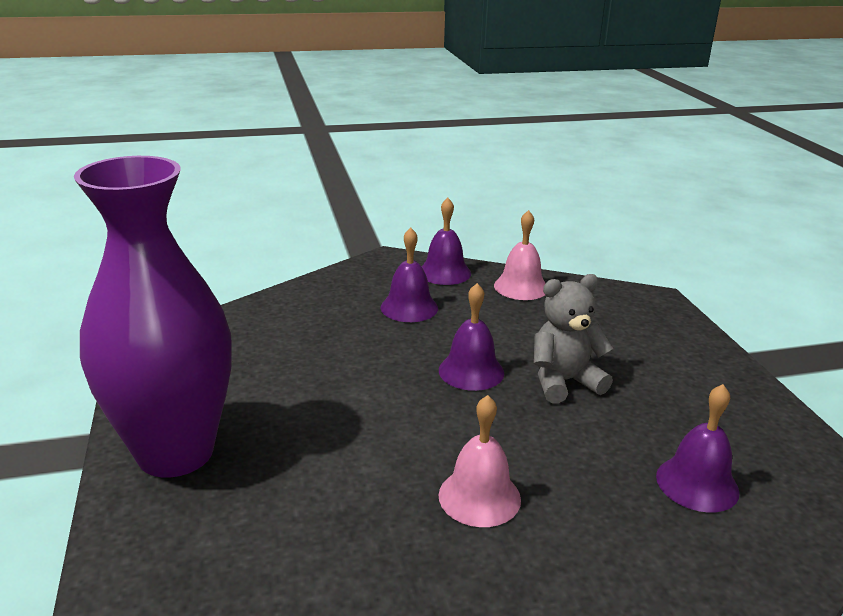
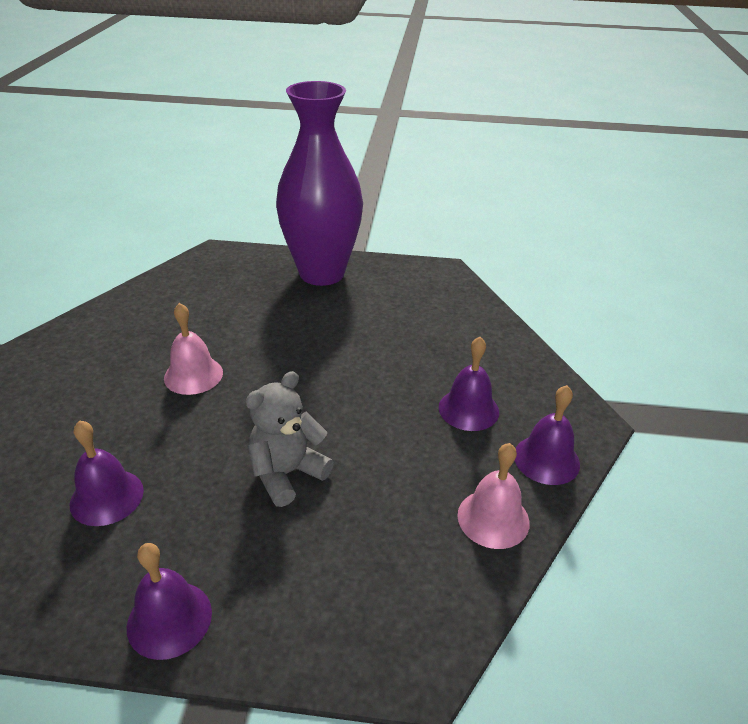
camera: 110 degrees right, 10 degrees up
purple bell [439,283,504,391] -> purple bell moved to [127,543,212,660]
grey teddy bear [534,274,614,403] -> grey teddy bear turned 135 degrees counterclockwise [246,371,334,507]

